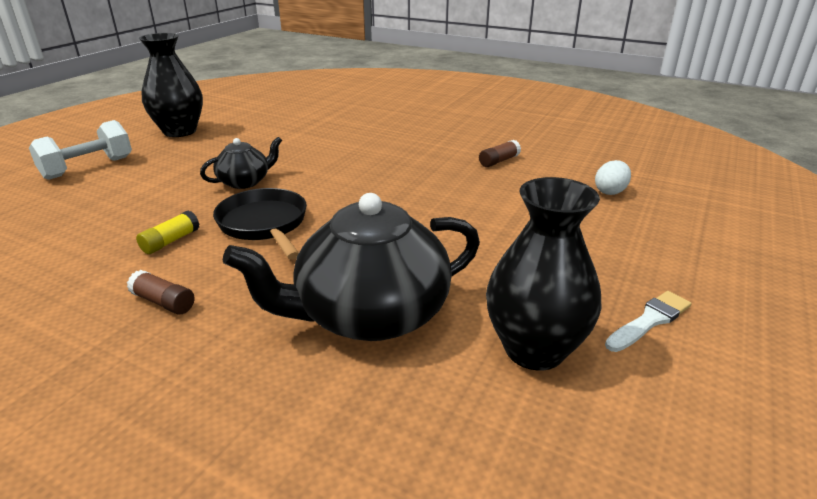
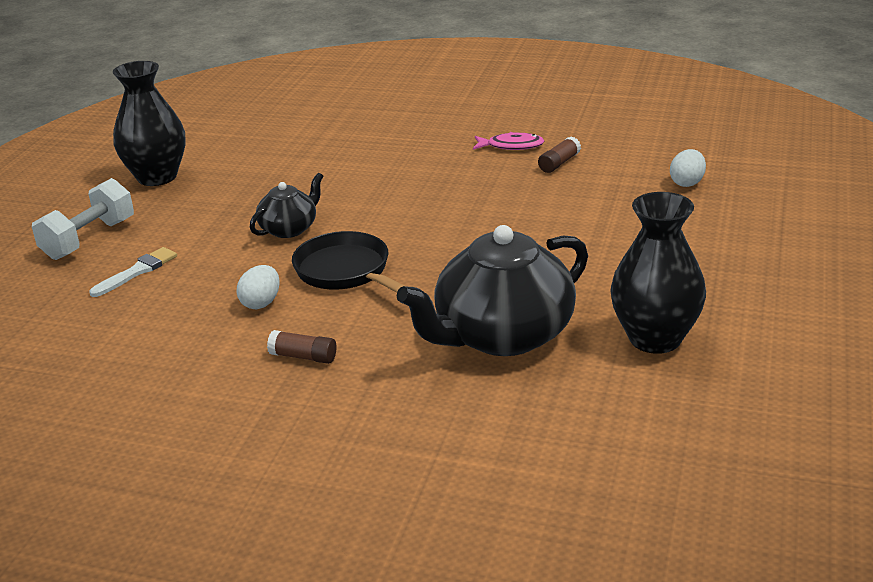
camera: 10 degrees left, 0 degrees up
yellow glue stick [136,210,199,254] -> white egg [237,265,280,309]
white brush [605,291,691,352] -> white brush moved to [90,247,177,297]
none -> pink fish [473,132,544,150]

